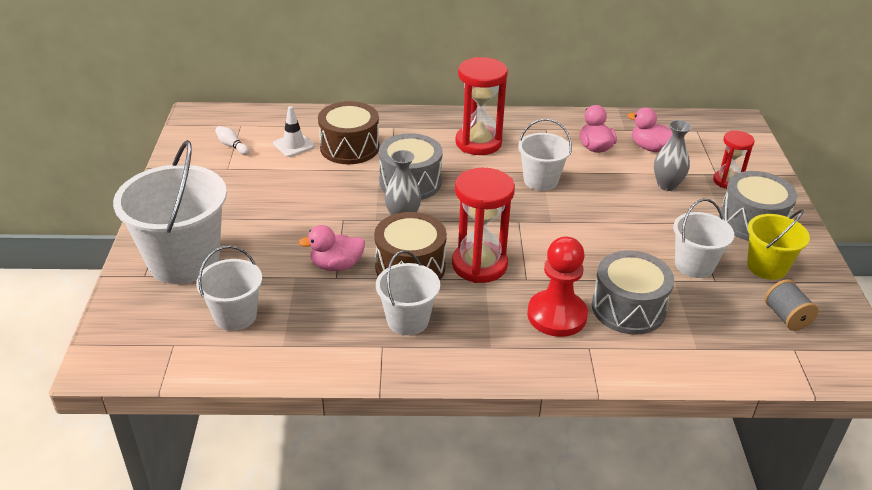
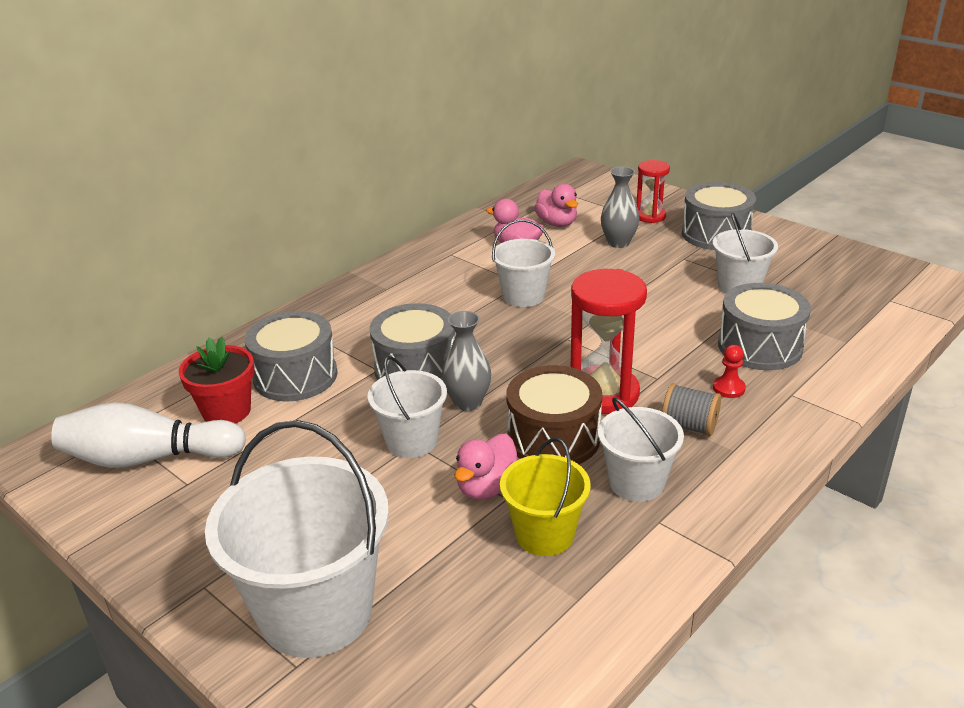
camera: 45 degrees left, 5 degrees down
white bucket [196,246,262,331] -> white bucket moved to [367,356,447,458]
white bowling pin [215,126,249,155] -> white bowling pin [51,402,246,468], size x2.45
white traffic cone [273,106,315,157] -> red flower pot [179,337,255,424]
brown drum [318,101,379,164] -> grey drum [245,311,338,402]
red hourglass [455,57,508,155] -> none
red pawn [527,236,588,337] -> red pawn [713,345,746,398], size x0.45
pink duck [627,107,673,152] -> pink duck turned 105 degrees counterclockwise [534,184,578,227]
yellow bucket [747,210,810,280] -> yellow bucket moved to [500,438,591,556]
grey spool [765,279,819,331] -> grey spool moved to [662,383,721,436]

